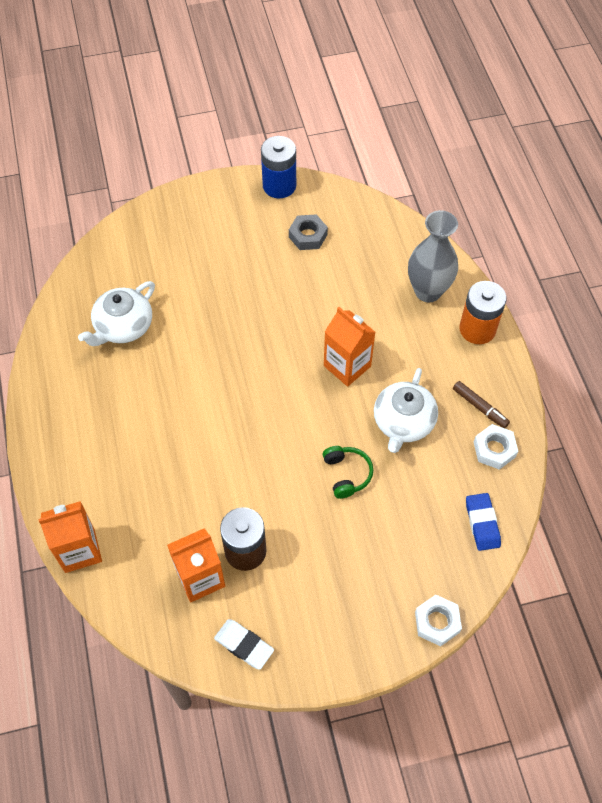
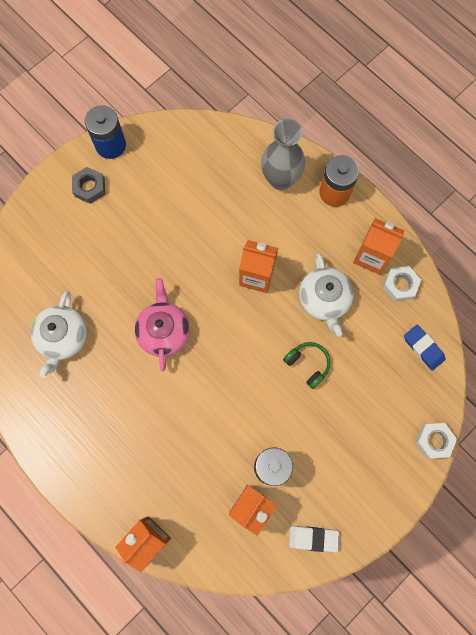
camera: 30 degrees left, 15 degrees up
grey nut [289,214,328,250] -> grey nut moved to [72,167,105,204]
brown marker [453,381,510,428] -> orange carton [353,218,404,275]
none -> pink teapot [135,278,190,371]

